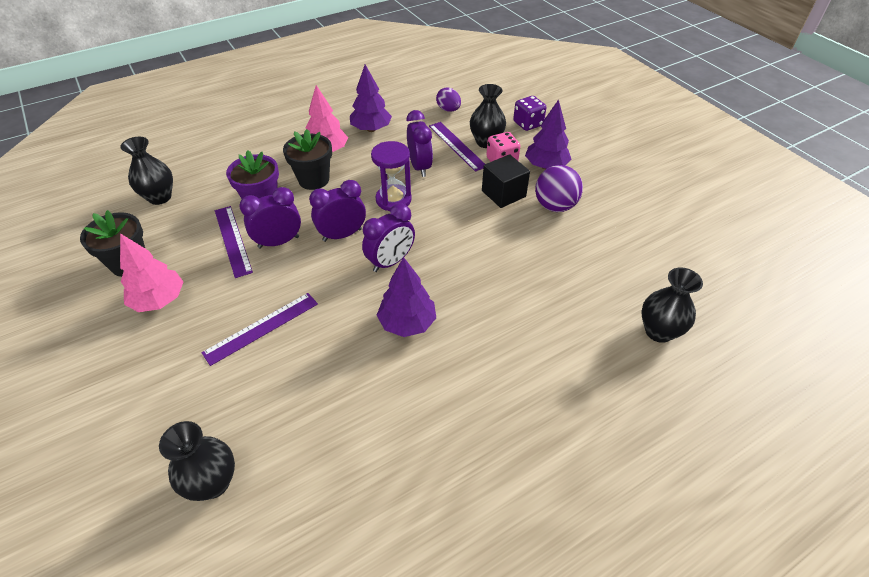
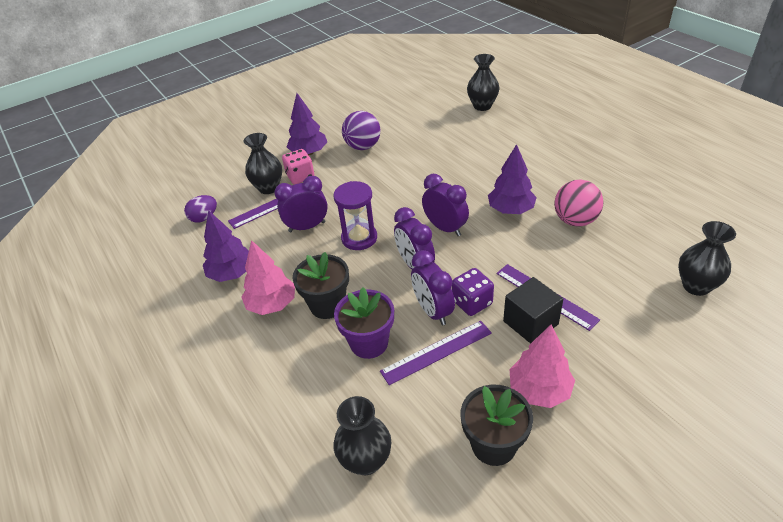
camera: 90 degrees left, 5 degrees down
black cube [482,154,530,208] -> black cube moved to [503,277,563,344]
purple dice [513,96,546,131] -> purple dice moved to [452,268,494,316]
none -> pink ball [554,180,603,227]

